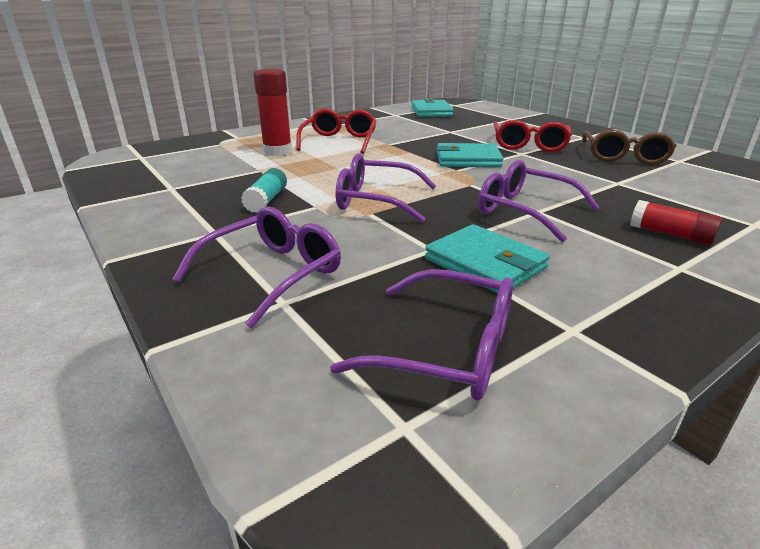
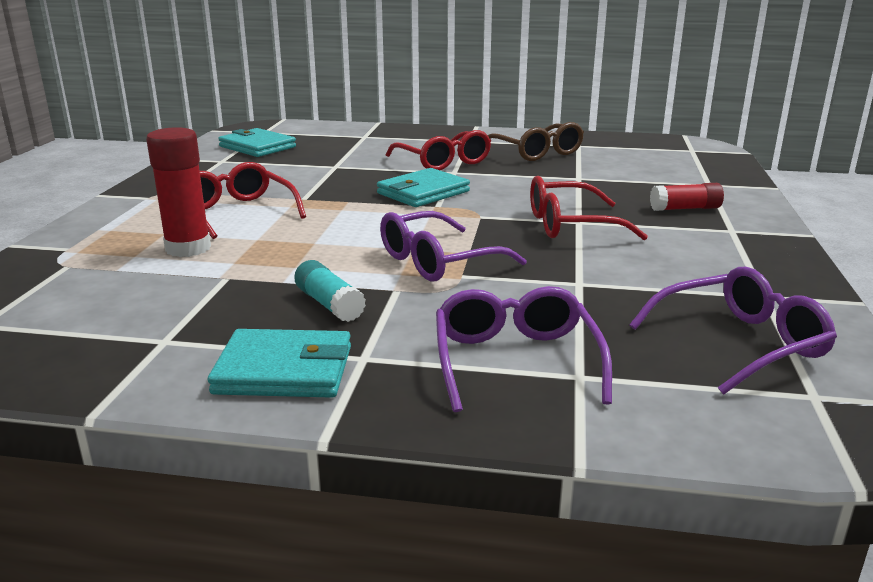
camera: 45 degrees left, 5 degrees down
turquoise wallet [425,224,550,294] -> turquoise wallet moved to [208,329,351,398]
purple glasses [478,160,600,242] -> red glasses [530,176,648,240]

